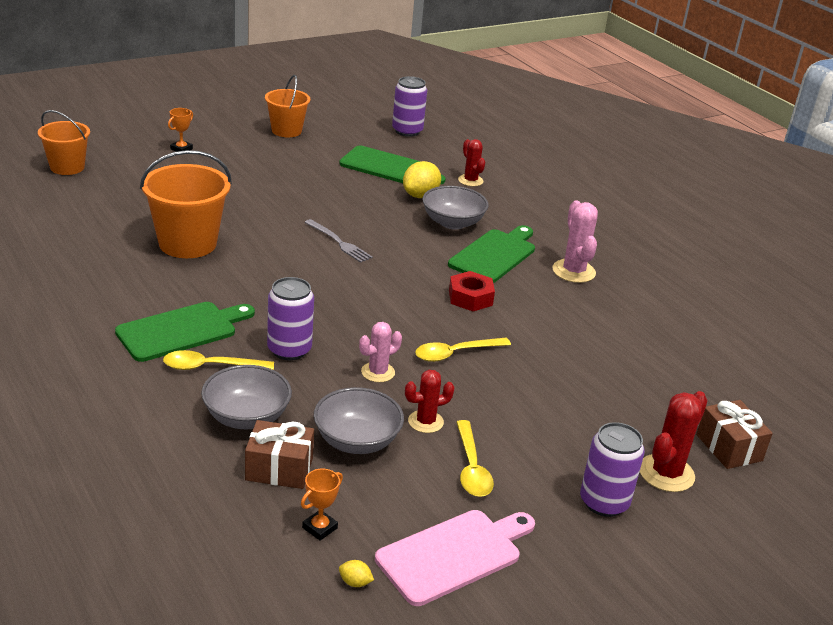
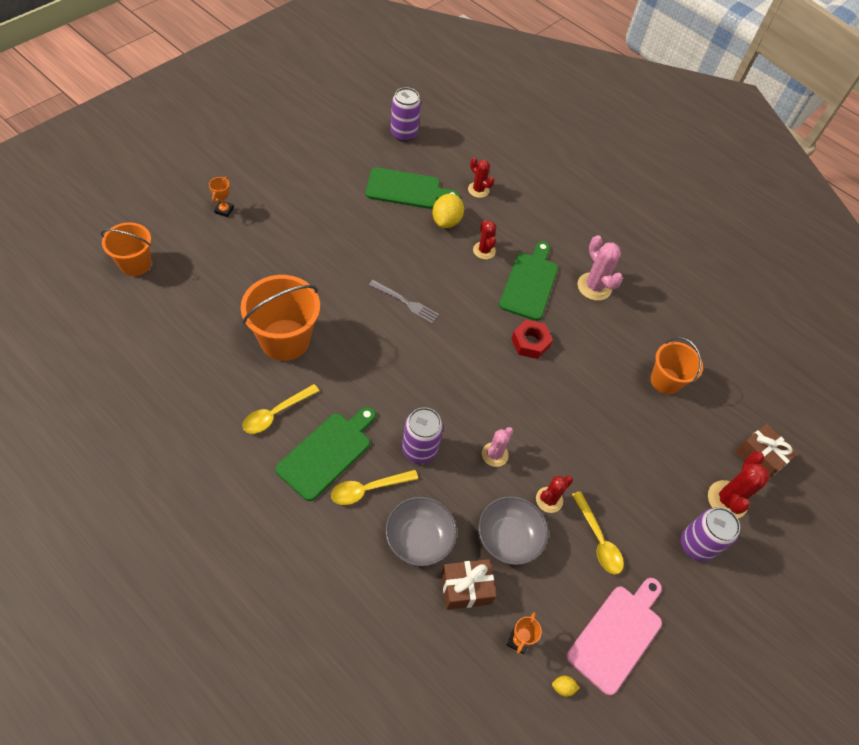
camera: 20 degrees left, 25 degrees up
orange bucket [265,75,310,137] -> orange bucket moved to [651,337,703,394]
yellow spoon [415,338,511,362] -> yellow spoon moved to [242,384,319,434]
grey bowl [422,186,489,230] -> red cactus [473,220,496,259]

